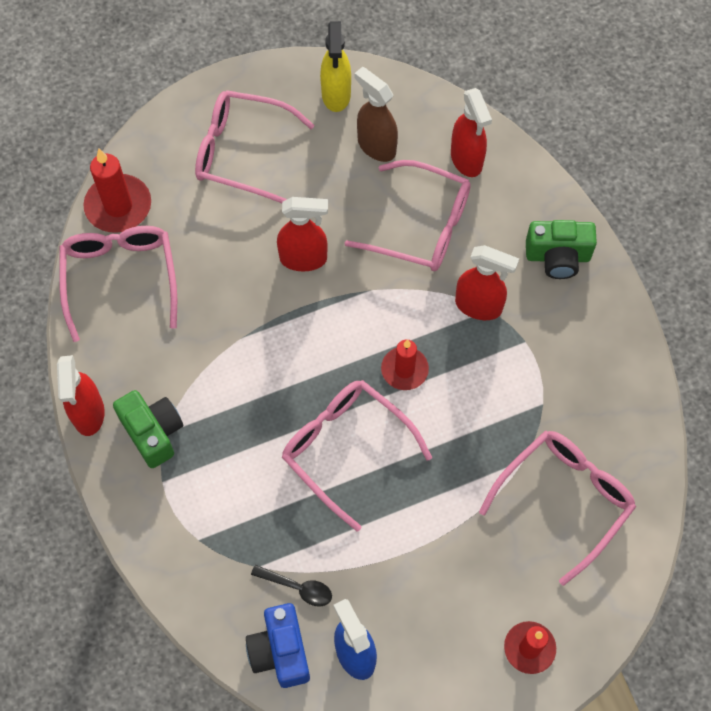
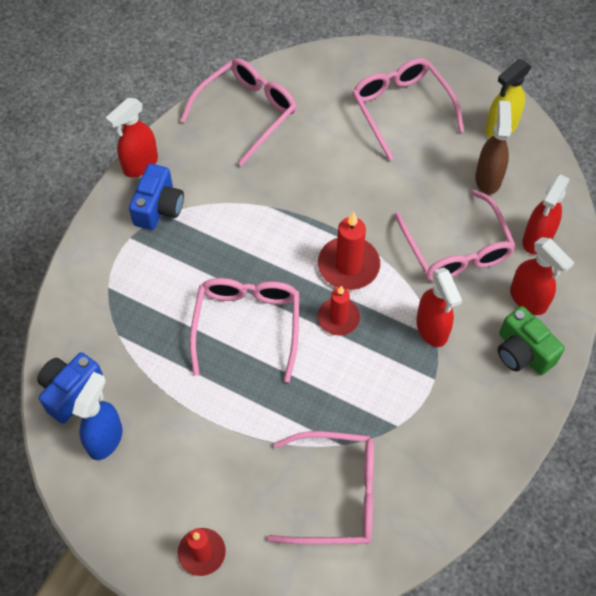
camera: 50 degrees right, 5 degrees down
red candle [83,148,151,233] -> red candle moved to [318,212,380,290]
green camera [113,390,183,468] -> blue camera [129,164,184,230]
black spoon [251,565,332,606] -> none
red spray bottle [277,197,328,271] -> red spray bottle moved to [510,237,574,315]

